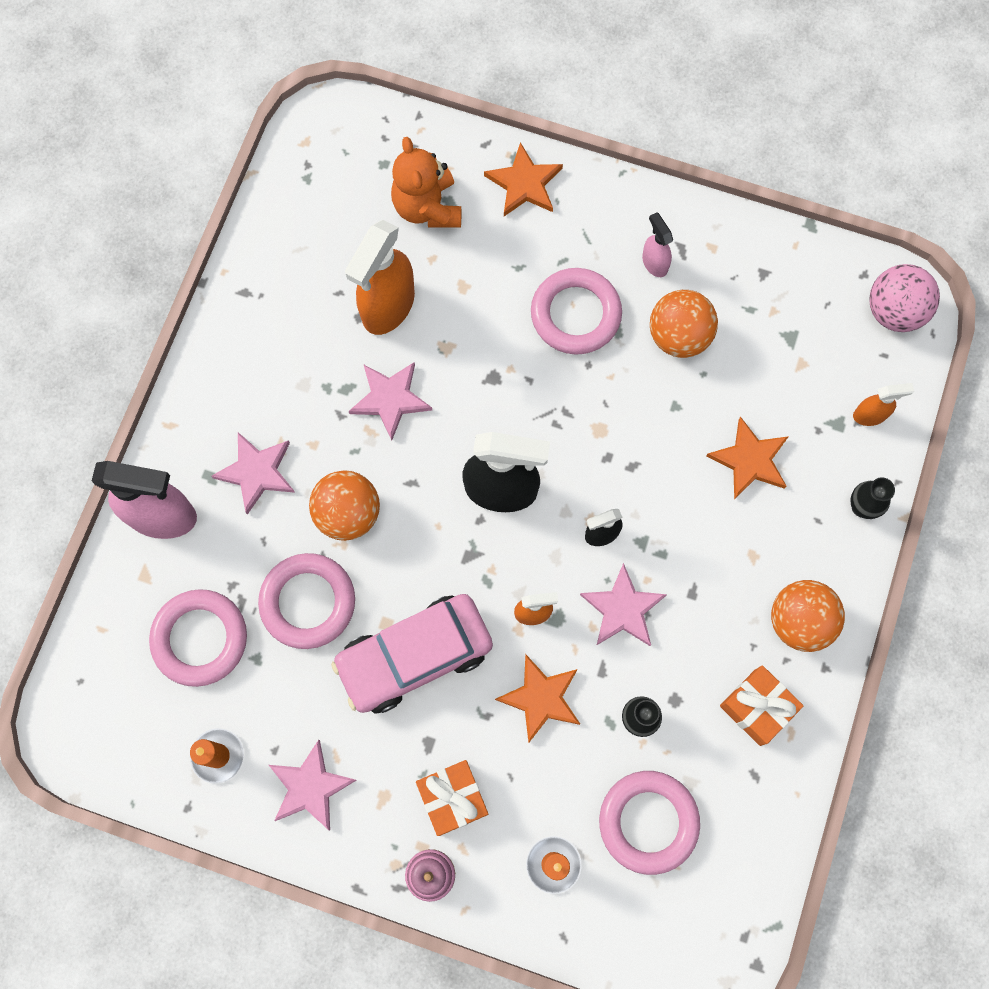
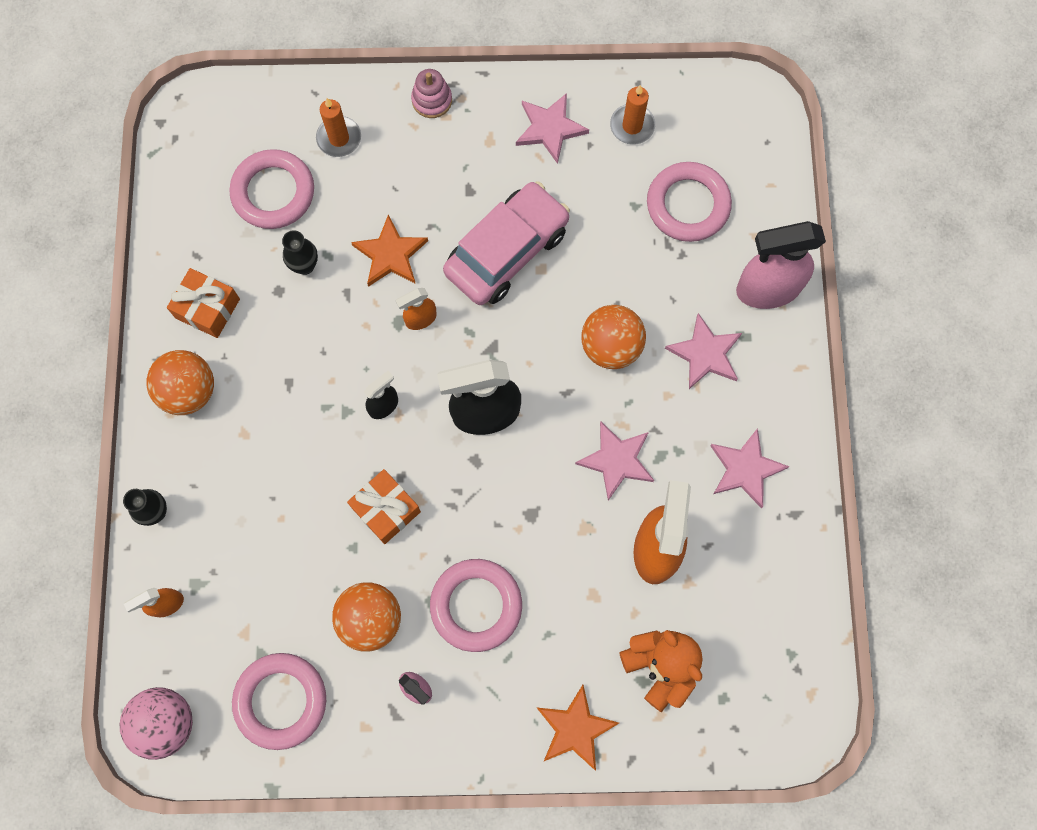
camera: 160 degrees right, 0 degrees up
pink ring [258,553,355,649] -> pink ring moved to [232,653,326,750]
orange gift [416,760,488,836] -> orange gift moved to [347,469,421,544]
pink star [580,563,667,646] -> pink star moved to [710,428,790,508]
orange star [707,416,789,499] -> none

